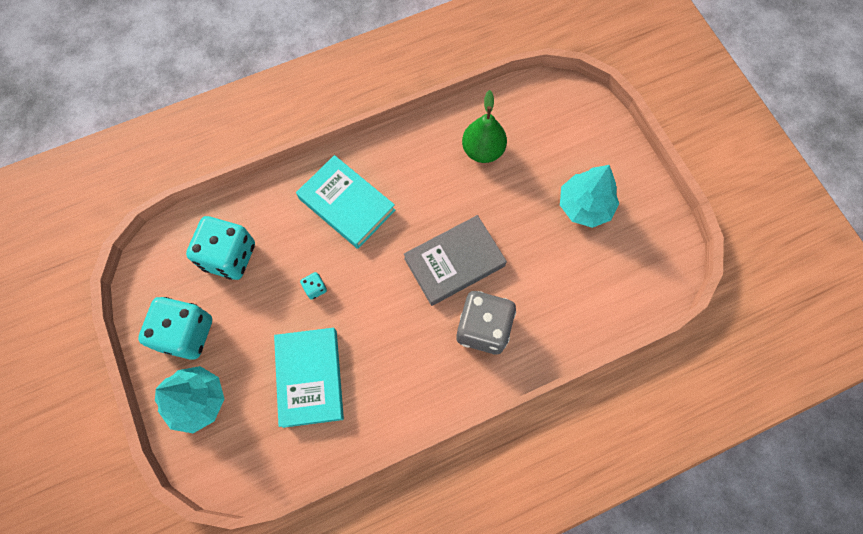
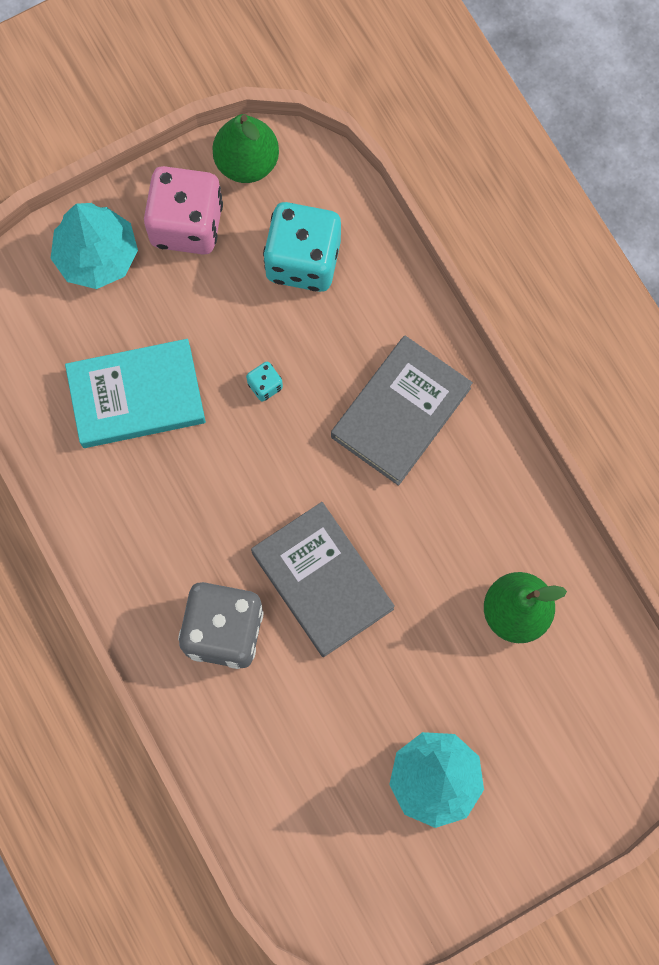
camera: 85 degrees right, 5 degrees up
turquoise dice [138,297,212,360] -> pink dice [144,166,223,255]
turquoise book [296,155,395,249] -> grey book [331,336,473,486]
none -> green pear [212,114,279,183]

